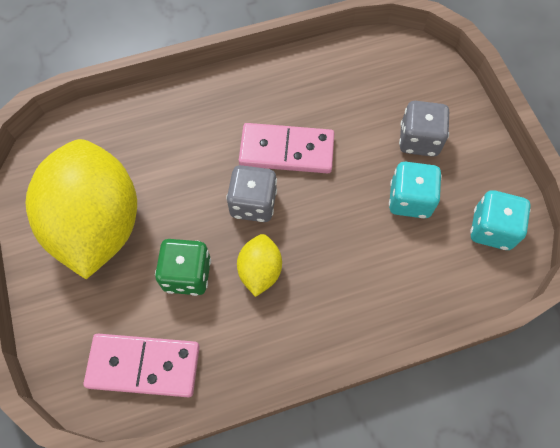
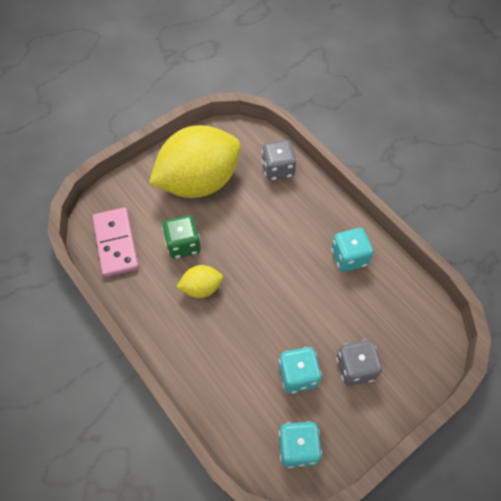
camera: 70 degrees right, 5 degrees down
grey dice [226,165,277,222] -> grey dice moved to [262,140,297,181]
pink domino [239,123,334,173] -> none
none -> turquoise dice [331,228,373,272]

